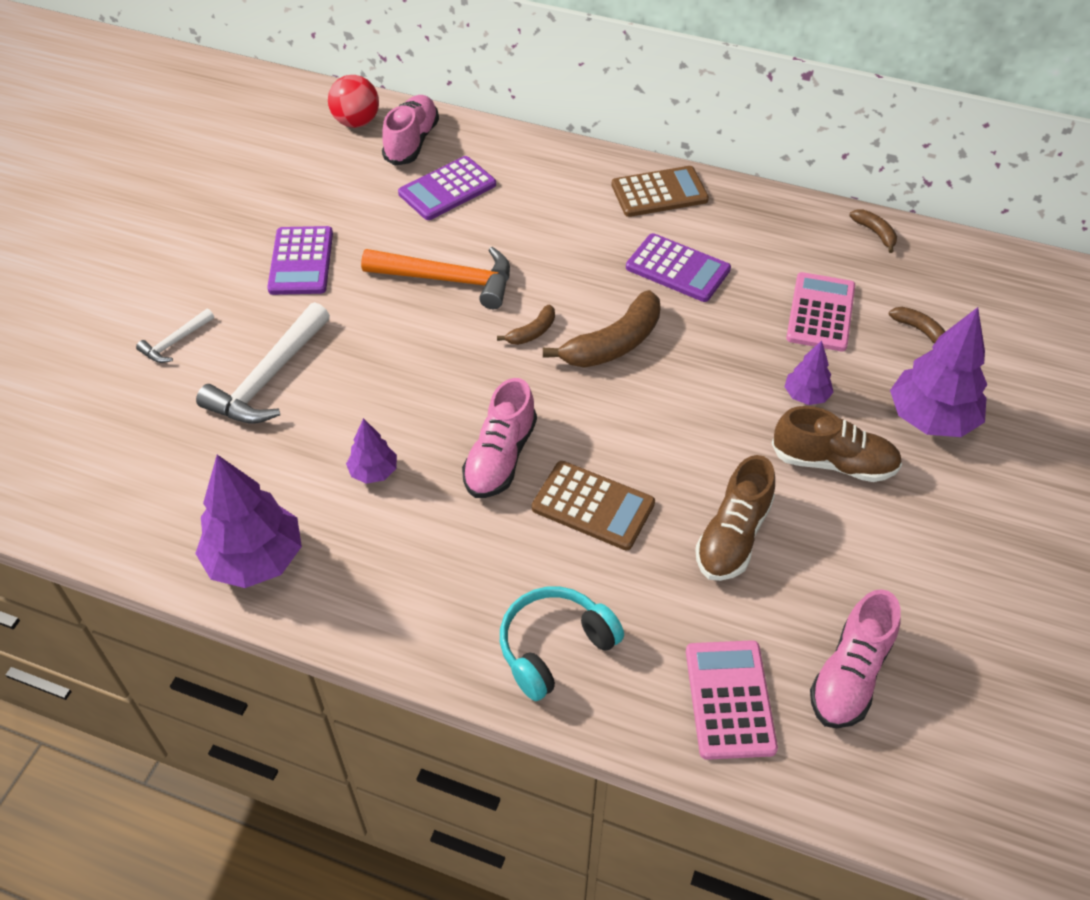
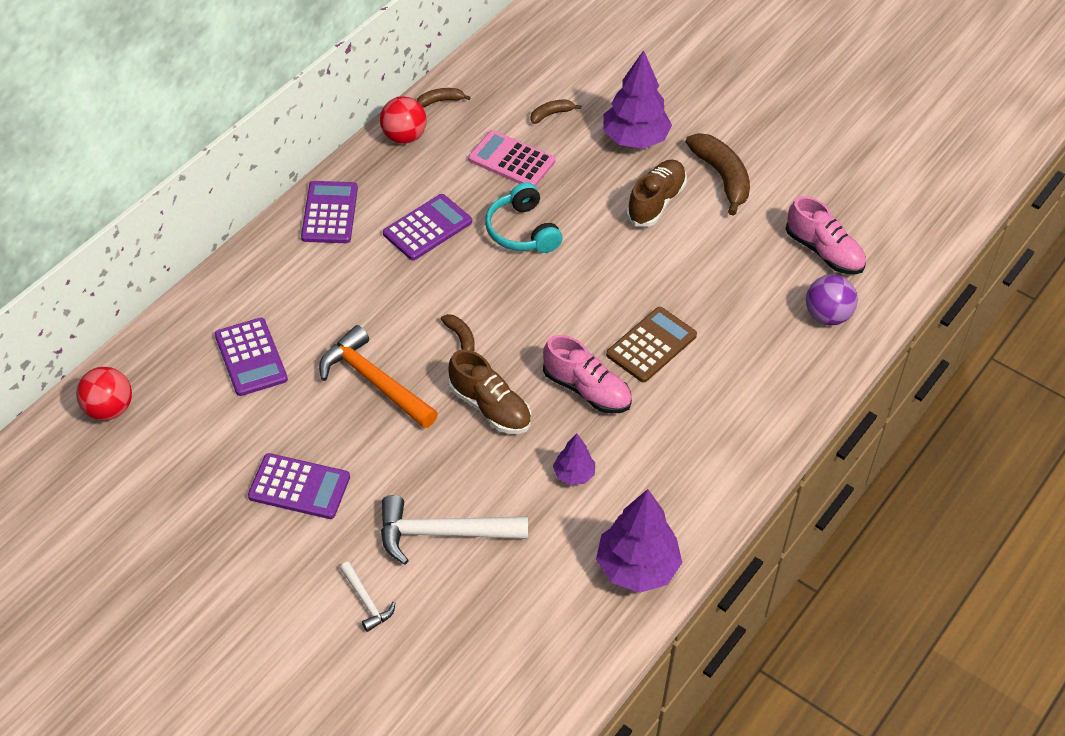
camera: 75 degrees left, 0 degrees up
white hammer [196,302,330,424] -> white hammer turned 135 degrees clockwise [381,495,528,565]
orange hammer [361,247,510,309] -> orange hammer turned 75 degrees counterclockwise [319,325,438,429]
pink shoe [382,95,439,166] -> none
turquoise headphones [500,587,624,701] -> turquoise headphones moved to [485,182,563,253]
brown banana [543,290,661,368] -> brown banana moved to [686,133,750,216]
brown calculator [612,166,709,217] -> purple calculator [301,181,358,243]
pink calculator [686,640,778,760] -> purple ball [806,274,858,325]
brown shoe [695,455,775,581] -> brown shoe moved to [448,349,531,434]
purple tree [784,340,834,405] -> none
none -> red ball [380,96,427,144]

